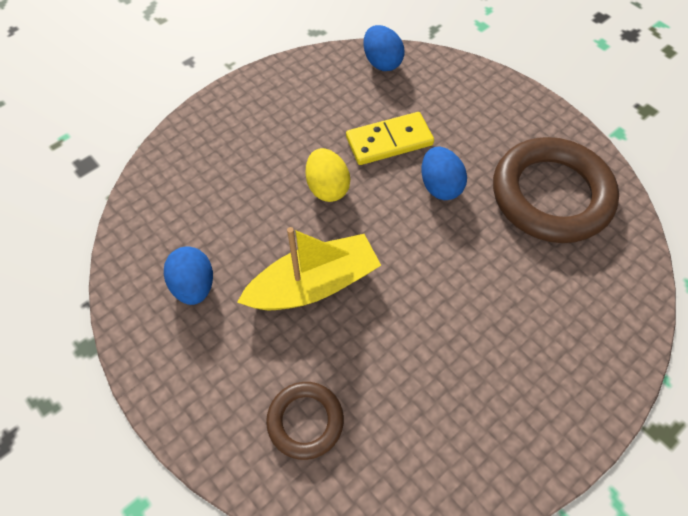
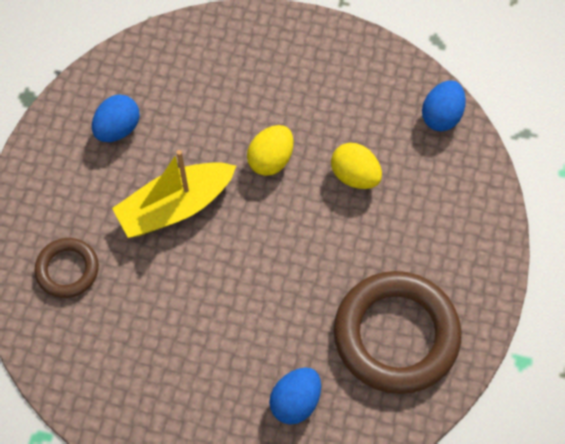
camera: 55 degrees right, 5 degrees up
yellow boat [237,227,381,310] -> yellow boat turned 120 degrees clockwise [112,150,236,238]
yellow domino [346,112,434,165] -> yellow egg [331,143,382,189]
blue egg [421,147,467,200] -> blue egg moved to [269,368,321,425]

